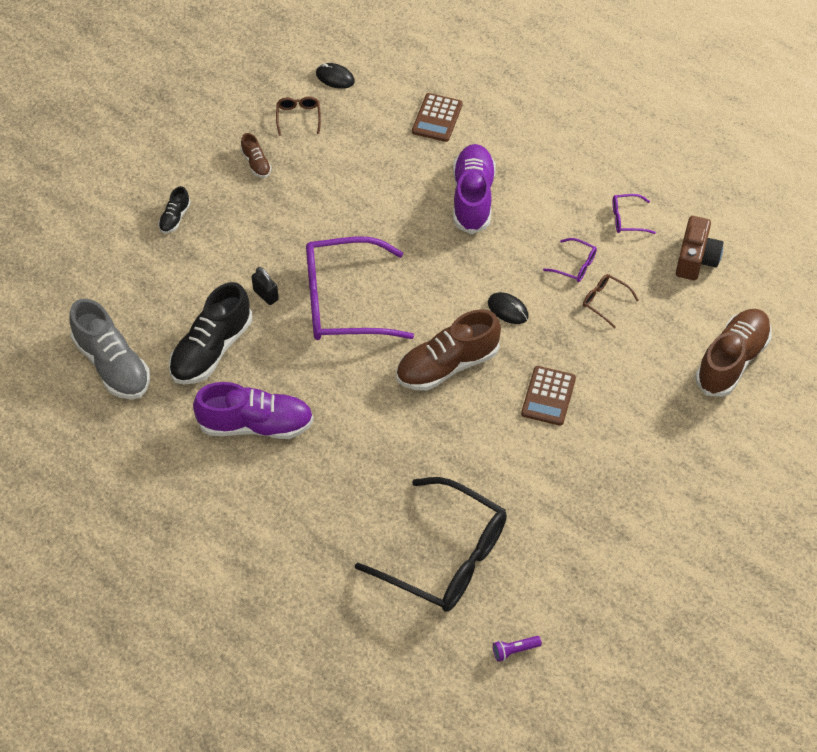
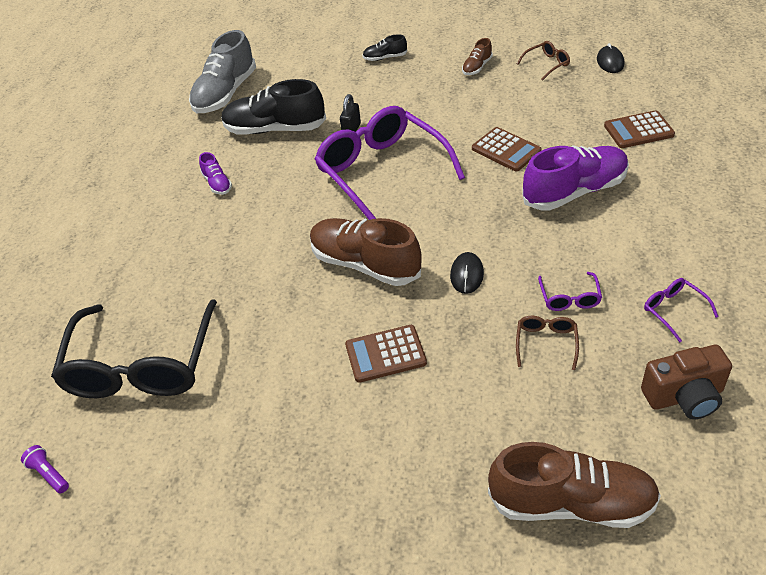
camera: 65 degrees right, 10 degrees down
purple shoe [193,382,314,439] -> purple shoe [199,152,232,195], size x0.47
none -> brown calculator [472,127,541,171]

